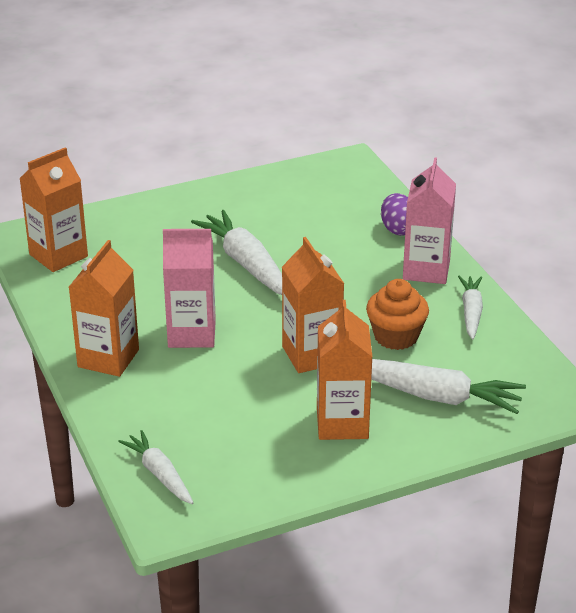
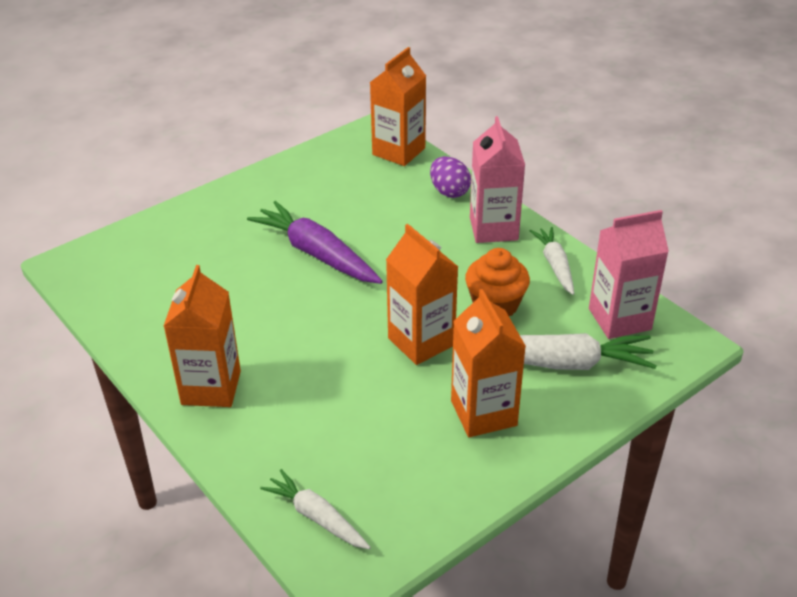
camera: 15 degrees left, 5 degrees up
orange carton [19,147,88,272] -> orange carton moved to [370,47,426,166]
pink carton [163,229,216,348] -> pink carton moved to [589,210,669,339]
white carrot [191,210,282,295] -> purple carrot [247,201,383,284]

